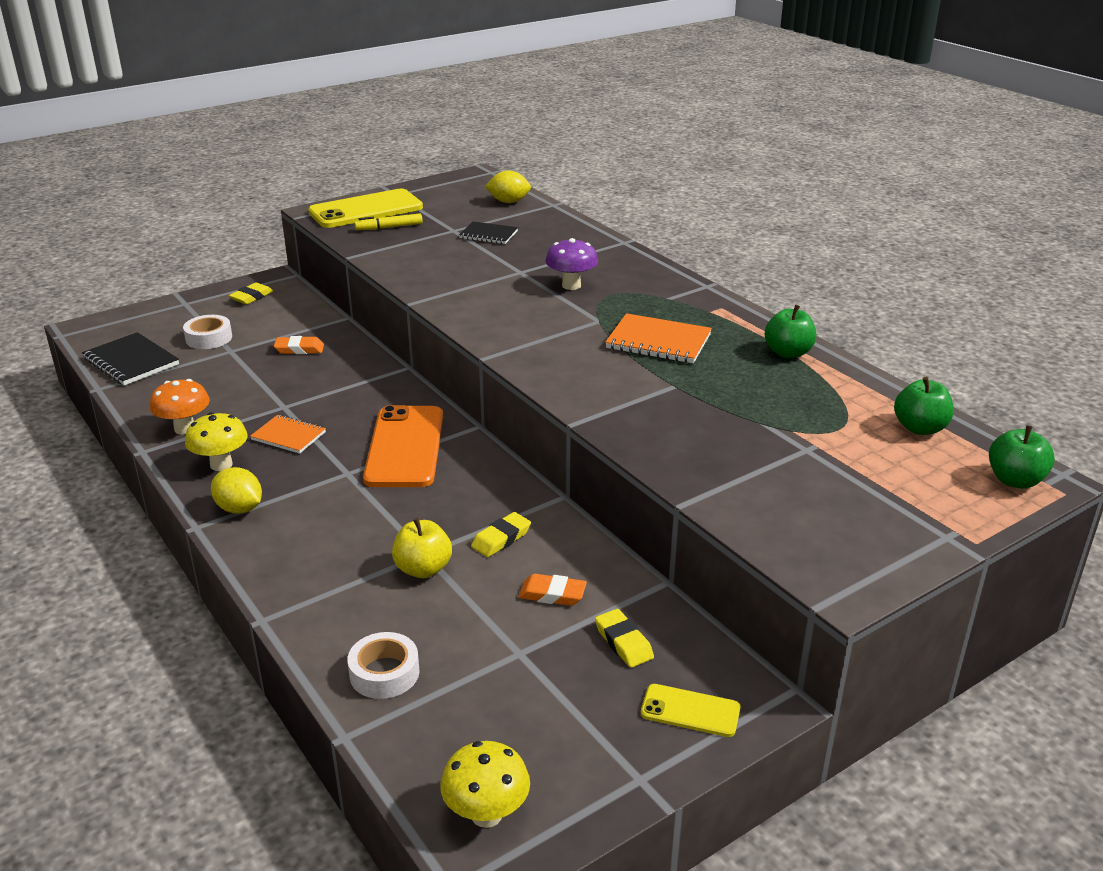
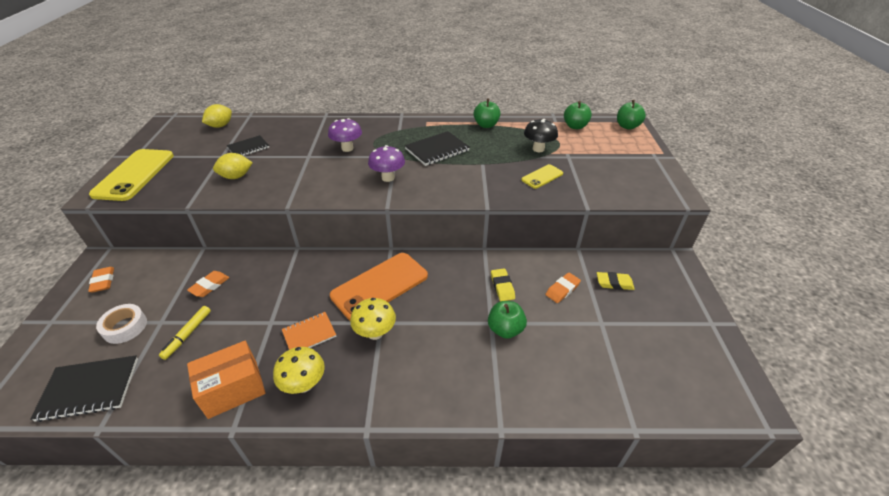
camera: 55 degrees left, 10 degrees up
orange mushroom [150,379,210,435] -> orange box [187,341,266,419]
yellow lemon [211,467,262,514] -> yellow lemon moved to [213,153,253,179]
yellow eraser [229,283,273,304] -> orange eraser [88,267,114,293]
white tape [347,632,419,699] -> none
yellow marker [354,213,423,230] -> yellow marker moved to [159,306,211,360]
orange phone [363,405,443,487] -> orange phone turned 75 degrees counterclockwise [330,253,428,320]
yellow apple [392,518,452,578] -> green apple [488,301,527,339]
yellow mushroom [440,741,530,828] -> yellow mushroom moved to [350,298,396,340]
orange notebook [605,313,712,363] -> black notebook [405,131,470,166]
yellow phone [641,684,741,737] -> yellow phone moved to [521,164,563,189]
none -> purple mushroom [368,145,405,182]
none -> black mushroom [524,119,558,152]

